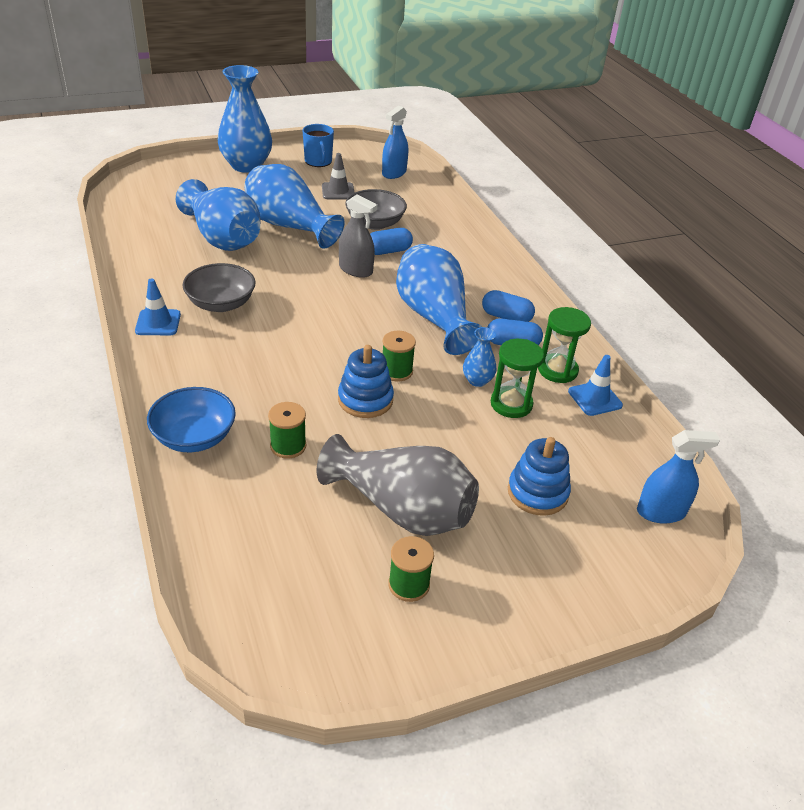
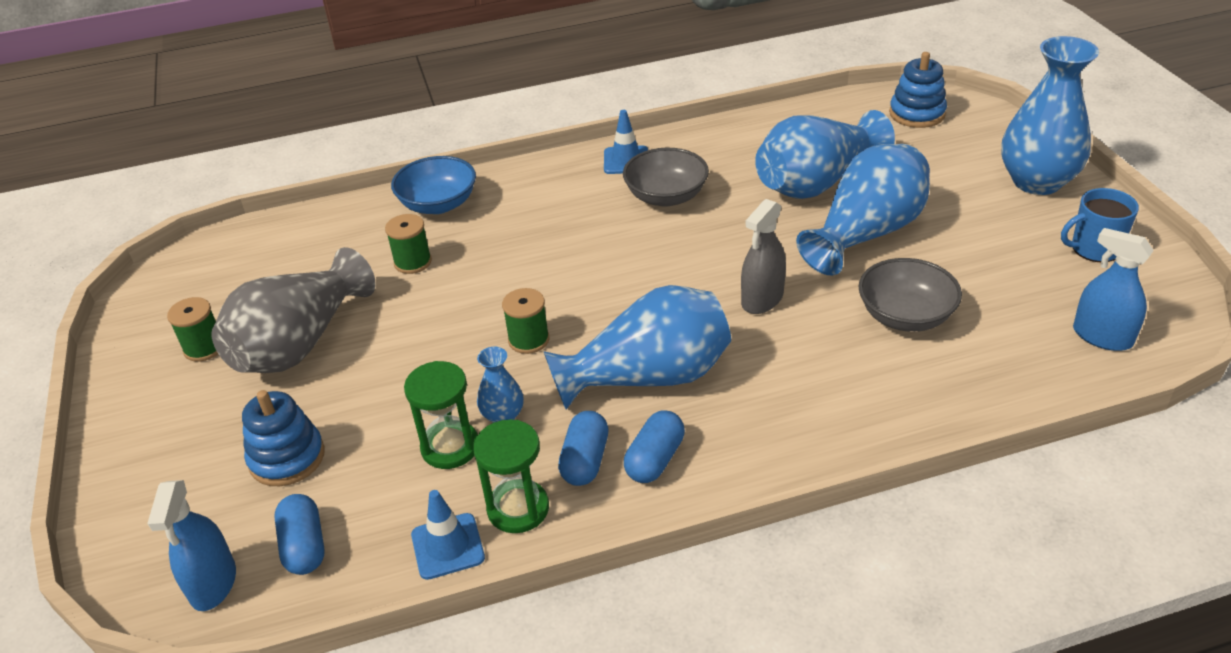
camera: 100 degrees right, 0 degrees up
grey traffic cone [322,153,355,199] -> none
blue stacking toy [338,345,394,418] -> blue stacking toy moved to [889,52,947,128]
blue capsule [370,228,413,255] -> blue capsule moved to [274,494,325,575]

